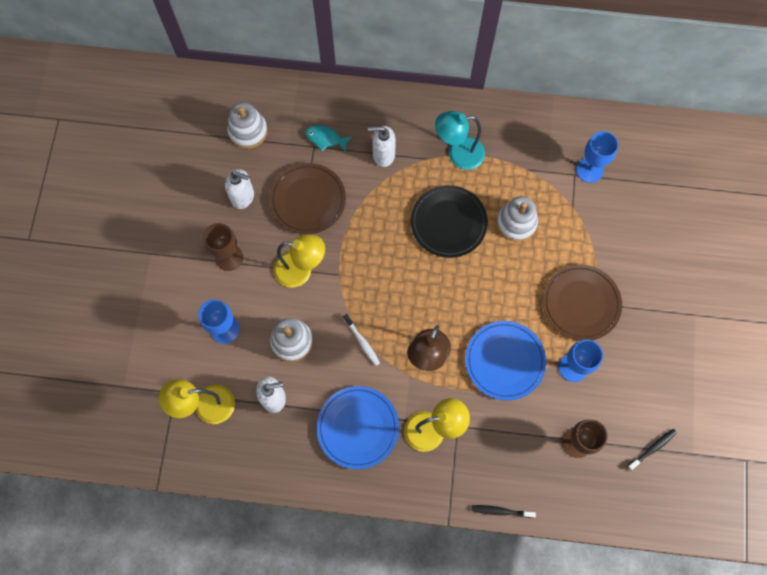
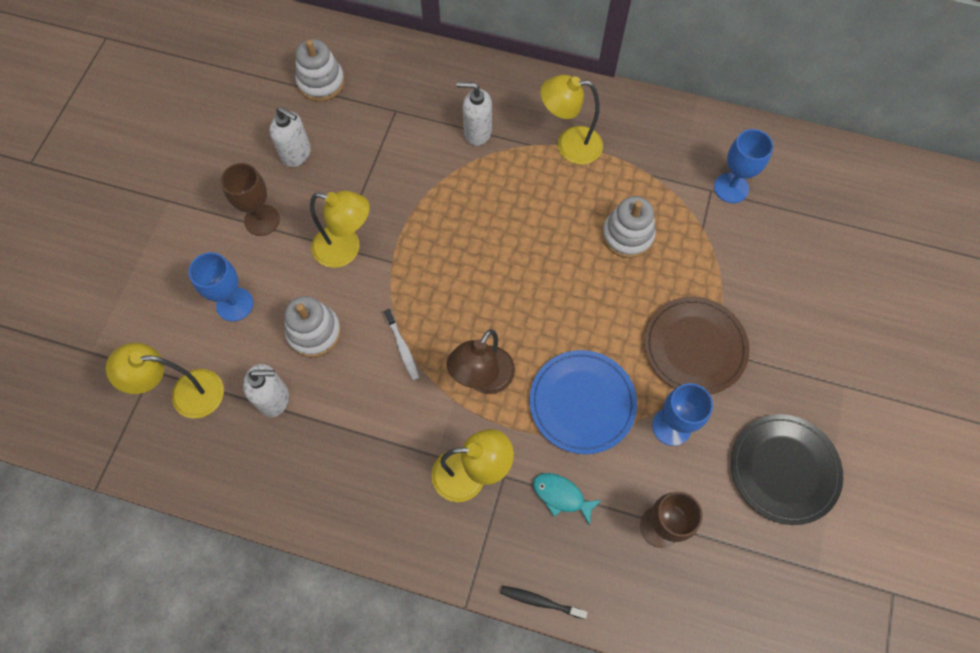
camera: 10 degrees right, 5 degrees down
brown plate [269,163,346,234] -> none
turquoise fish [305,125,352,152] -> turquoise fish moved to [533,473,602,526]
blue plate [317,386,399,469] -> none
black plate [411,185,488,258] -> black plate moved to [731,414,843,525]
turquoise lamp [435,111,485,170] -> yellow lamp [540,75,603,165]
black toothbrush [627,429,677,470] -> none

